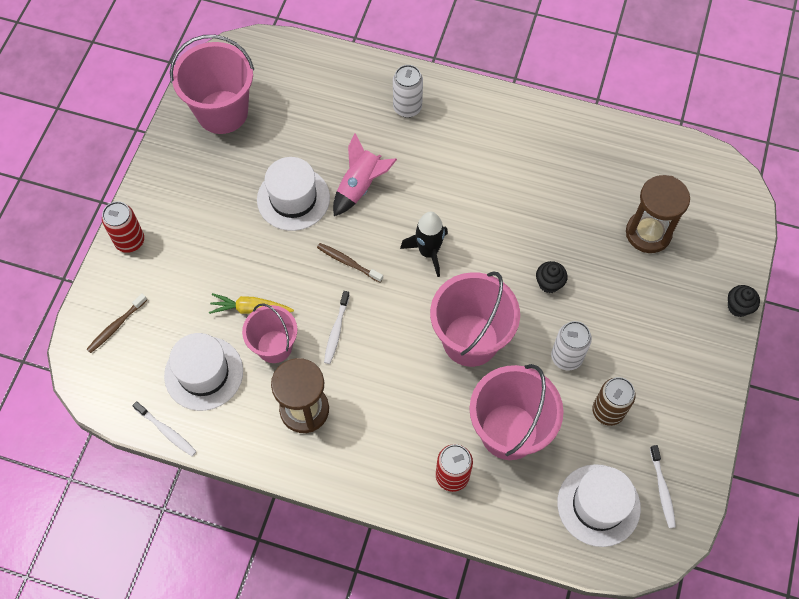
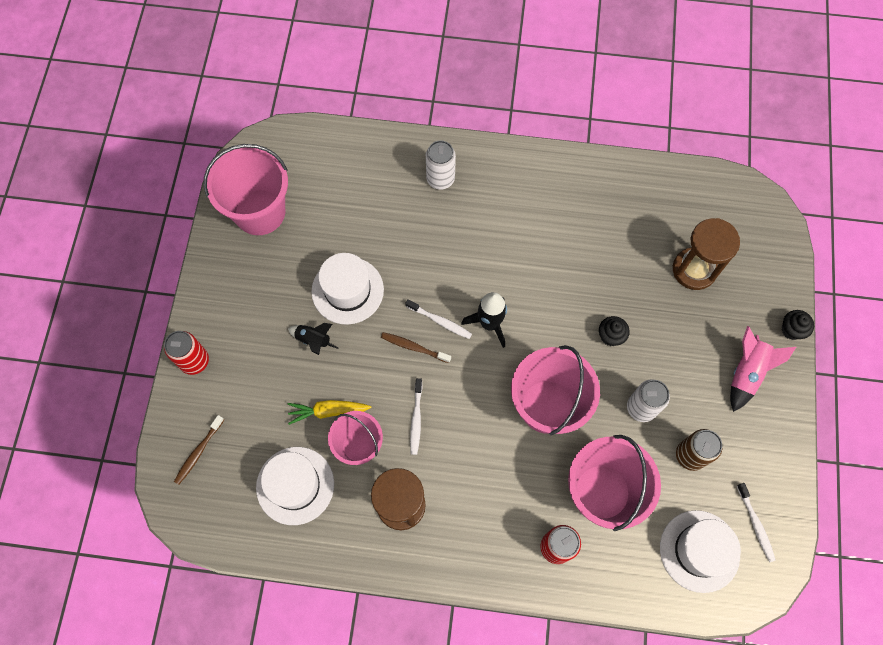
camera: 10 degrees left, 5 degrees up
white toothbrush [133,401,197,456] -> white toothbrush moved to [405,299,472,339]
pink rocket [333,133,397,216] -> pink rocket moved to [730,326,796,412]
none -> black rocket [288,323,339,355]

